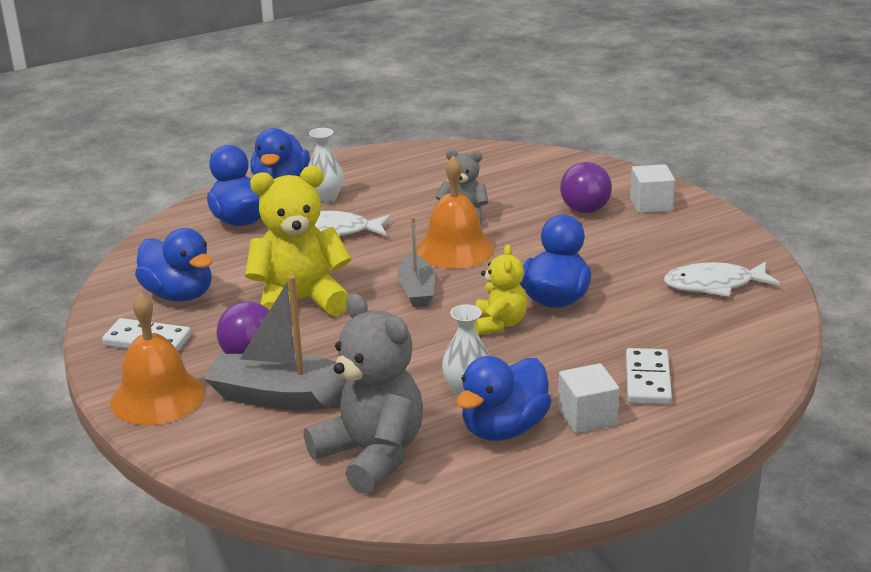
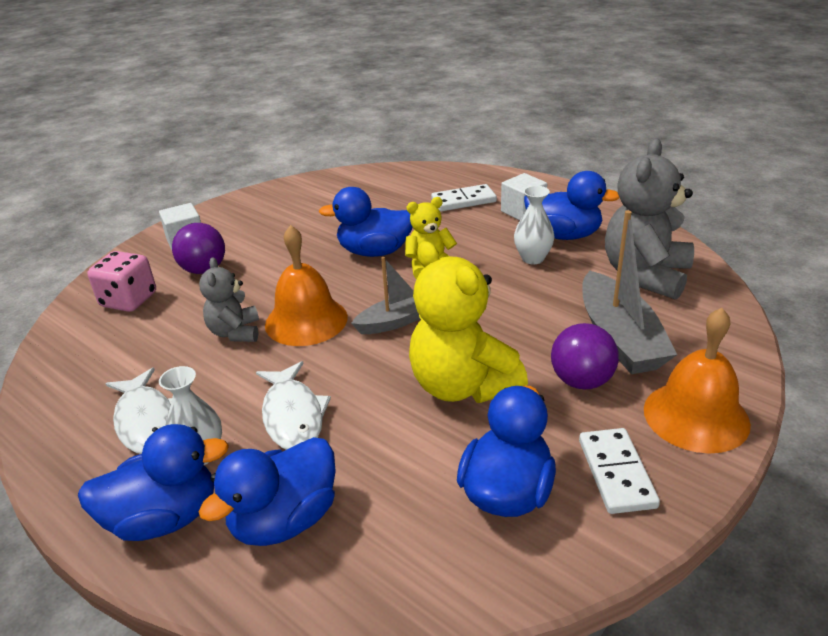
camera: 110 degrees left, 5 degrees up
white fish [664,261,780,297] -> white fish moved to [105,368,172,454]
none -> pink dice [88,251,156,312]

